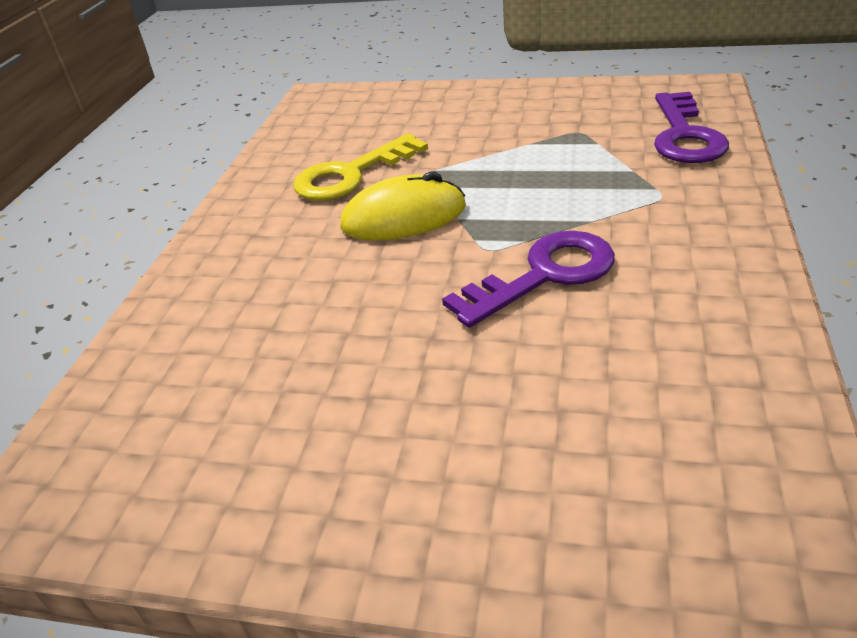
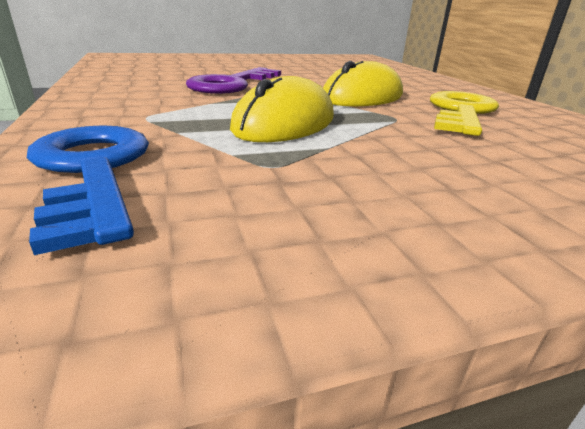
camera: 145 degrees right, 10 degrees down
purple key [654,92,729,163] -> blue key [27,125,149,255]
none -> yellow mouse [230,76,334,142]

